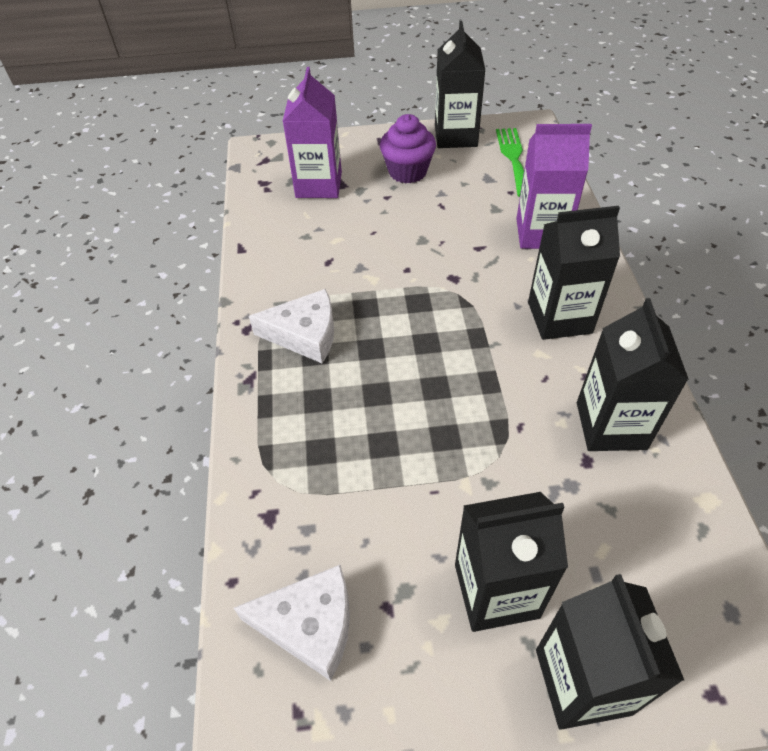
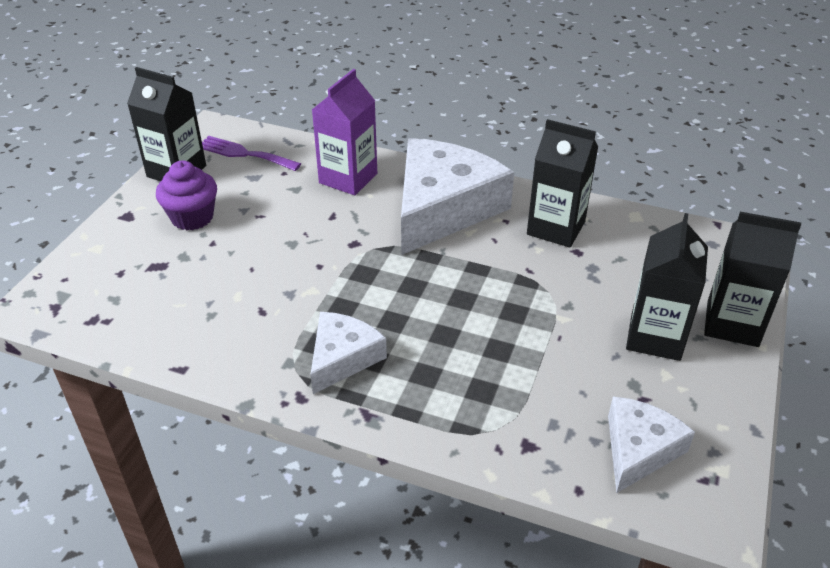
camera: 65 degrees left, 10 degrees down
purple carton [283,67,342,198] -> none
green fork [496,128,524,197] -> purple fork [202,136,301,171]
black carton [528,206,620,340] -> white cheese [401,138,514,255]

